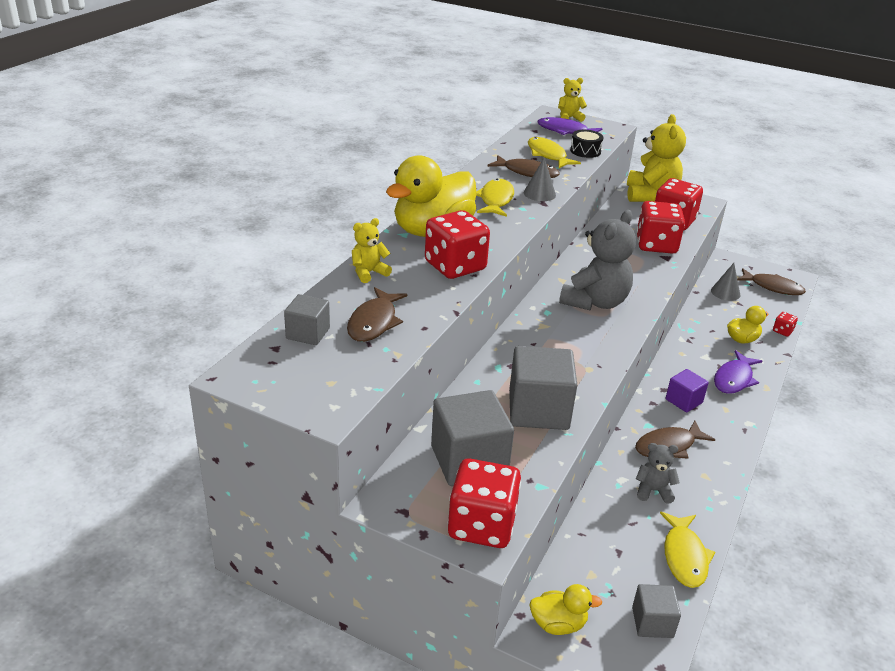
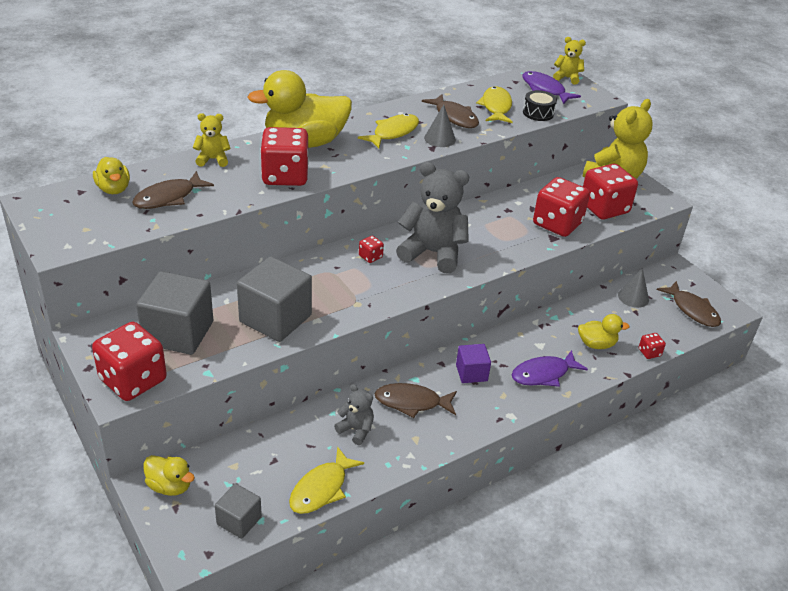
camera: 30 degrees right, 5 degrees up
grey cube [284,294,330,345] -> yellow duck [93,157,130,194]
grey teddy bear [559,210,636,310] -> grey teddy bear turned 135 degrees counterclockwise [396,162,469,274]
none -> red dice [359,236,384,263]

